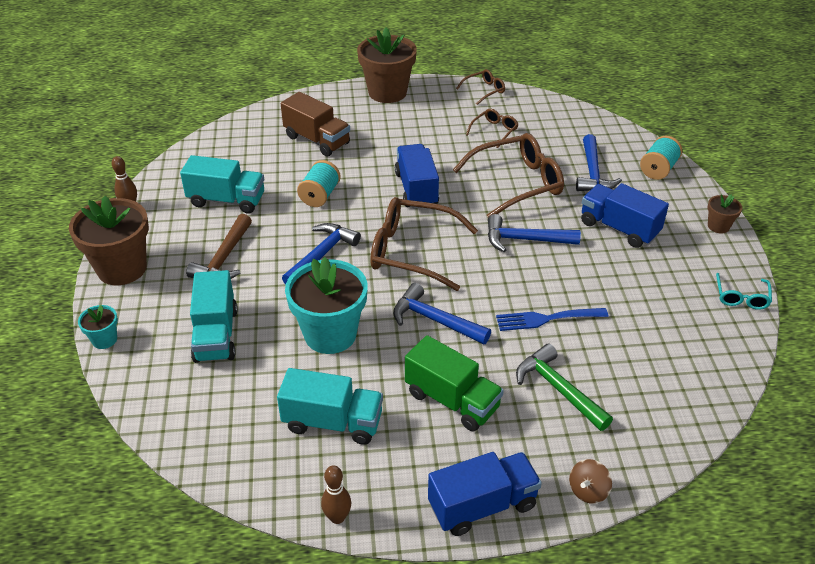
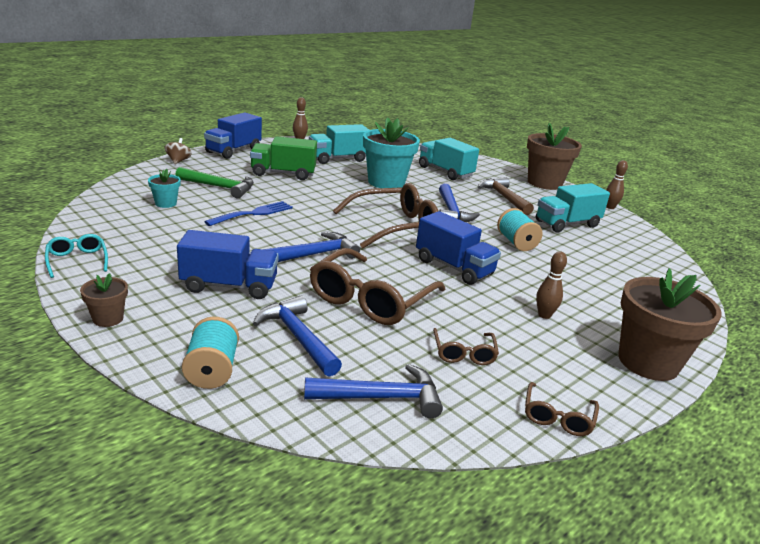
camera: 140 degrees right, 15 degrees down
turquoise flower pot [78,305,118,349] -> turquoise flower pot moved to [148,169,181,208]
brown truck [281,92,350,156] -> none
blue hammer [393,283,491,344] -> blue hammer moved to [304,364,443,418]
none -> brown bowling pin [536,251,567,319]

